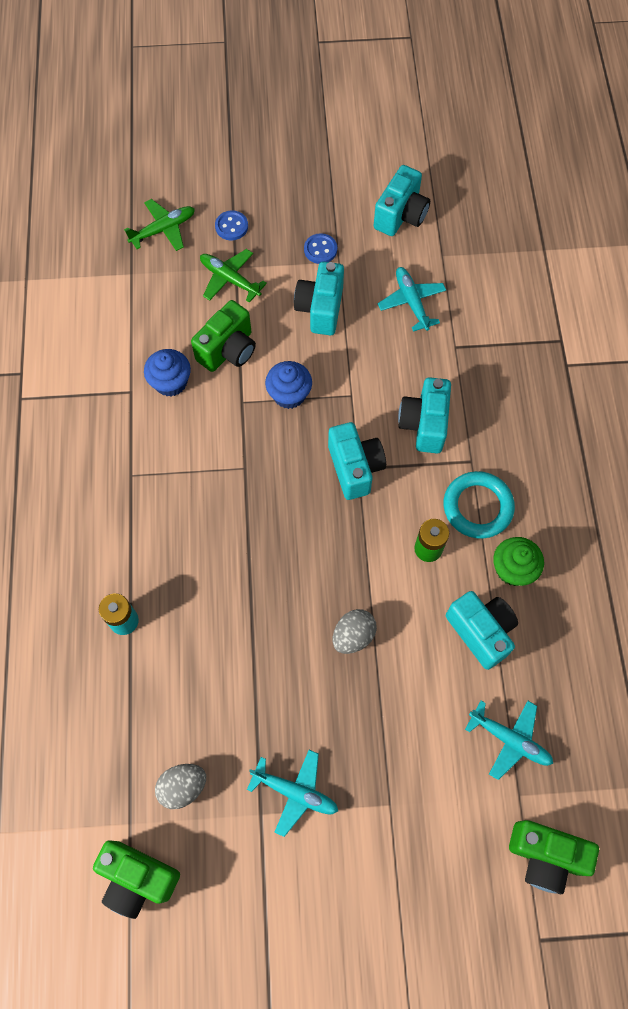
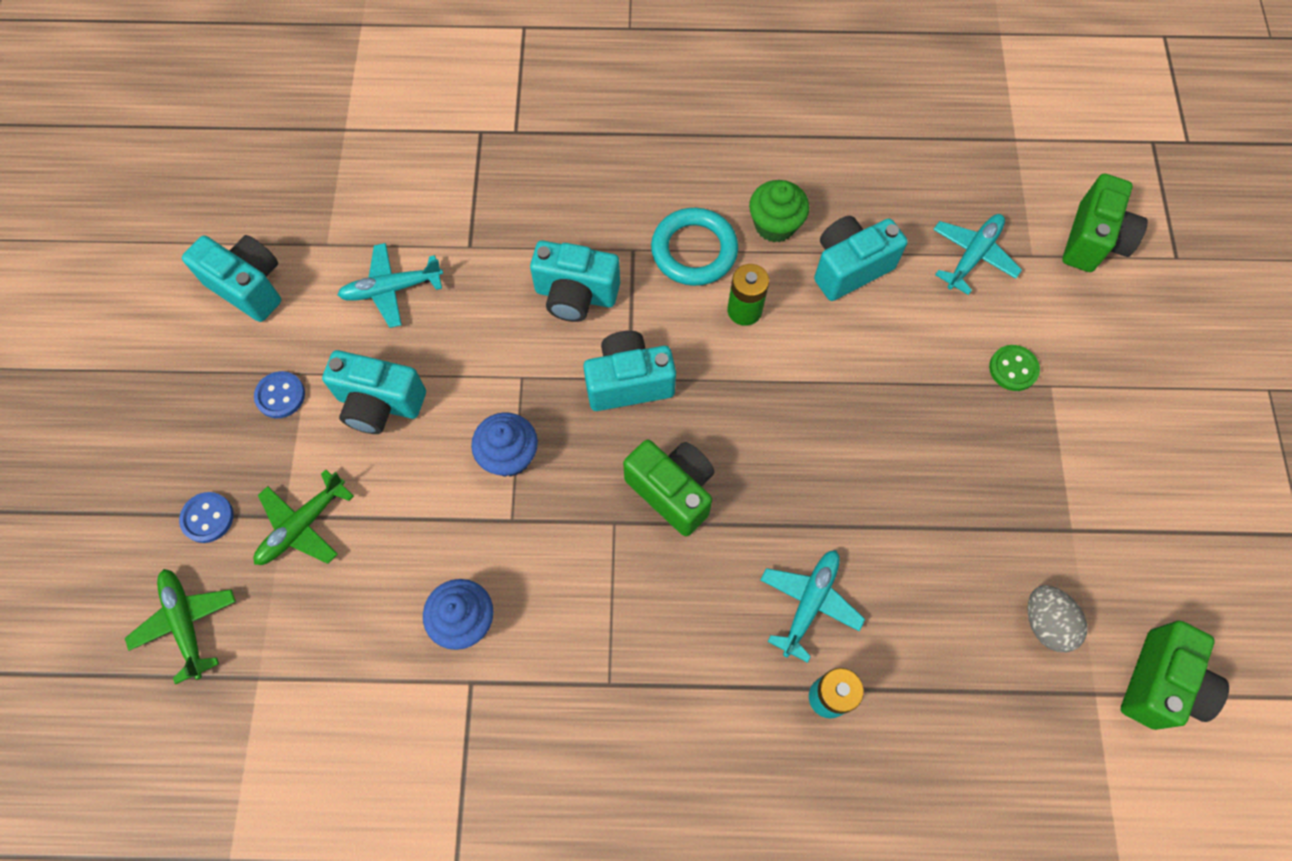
camera: 85 degrees left, 0 degrees up
green camera [191,300,256,372] -> green camera moved to [623,440,714,536]
turquoise plane [247,750,338,837] -> turquoise plane moved to [761,550,865,663]
grey egg [333,609,377,654] -> none
none -> green button [989,345,1040,391]

